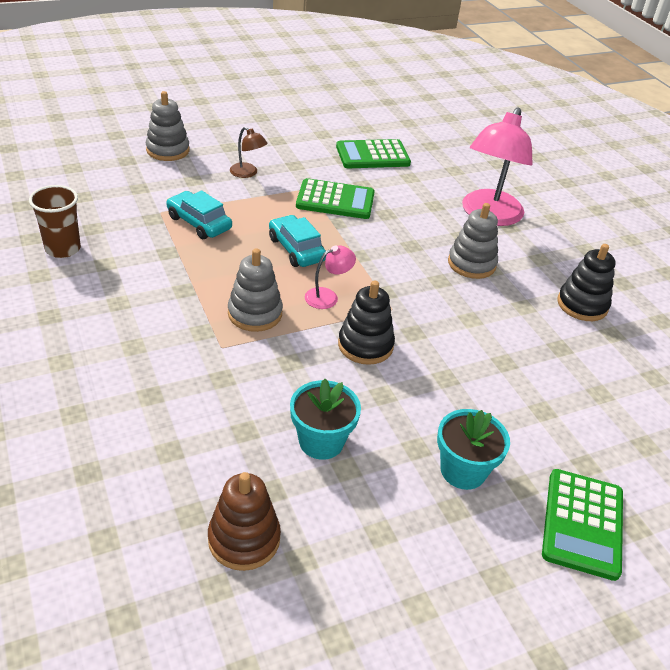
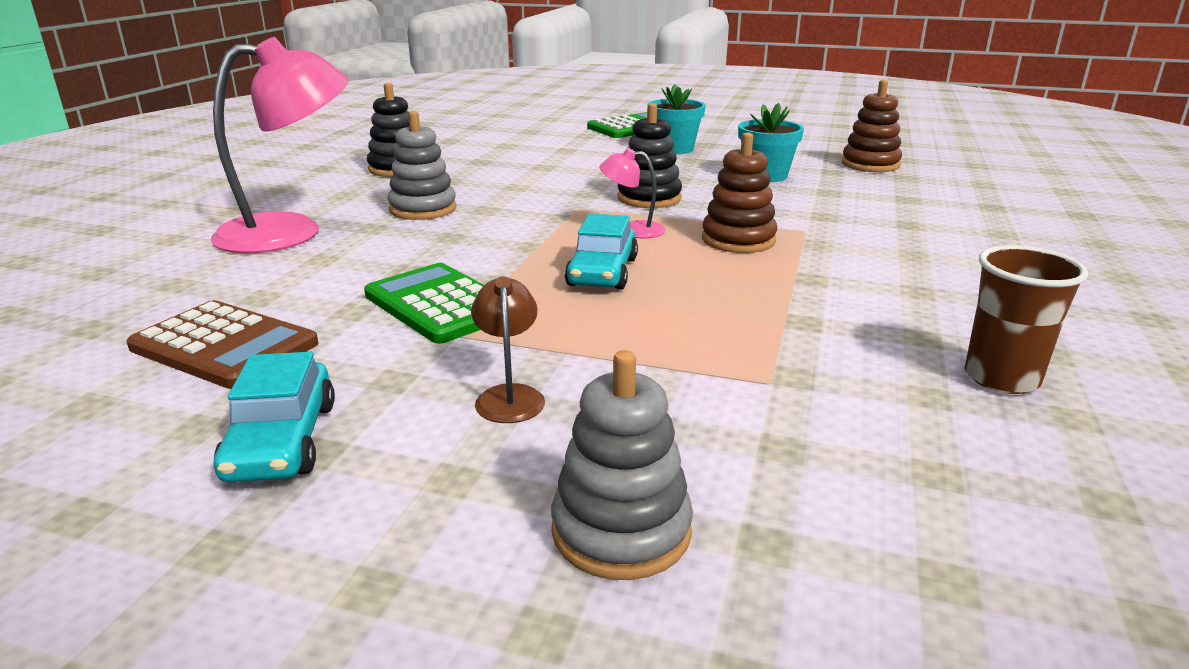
camera: 135 degrees left, 15 degrees down
turquoise car [166,190,232,239] -> turquoise car moved to [214,352,335,482]
grey stacking toy [228,248,283,332] -> brown stacking toy [702,132,777,253]
green calculator [336,139,411,168] -> brown calculator [127,300,318,389]

